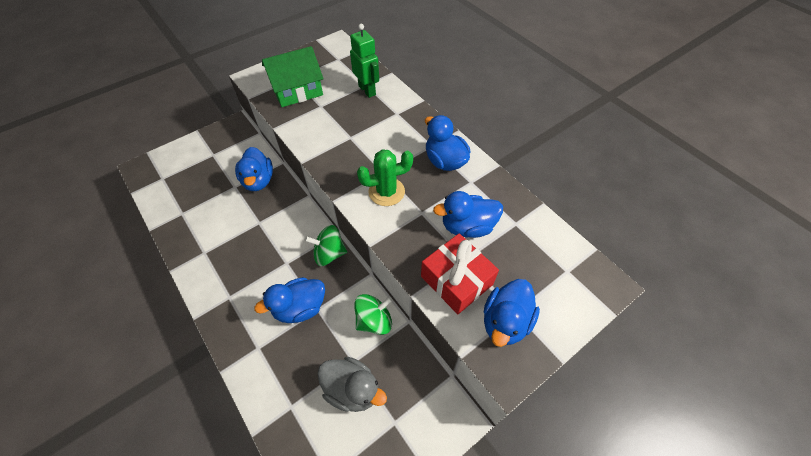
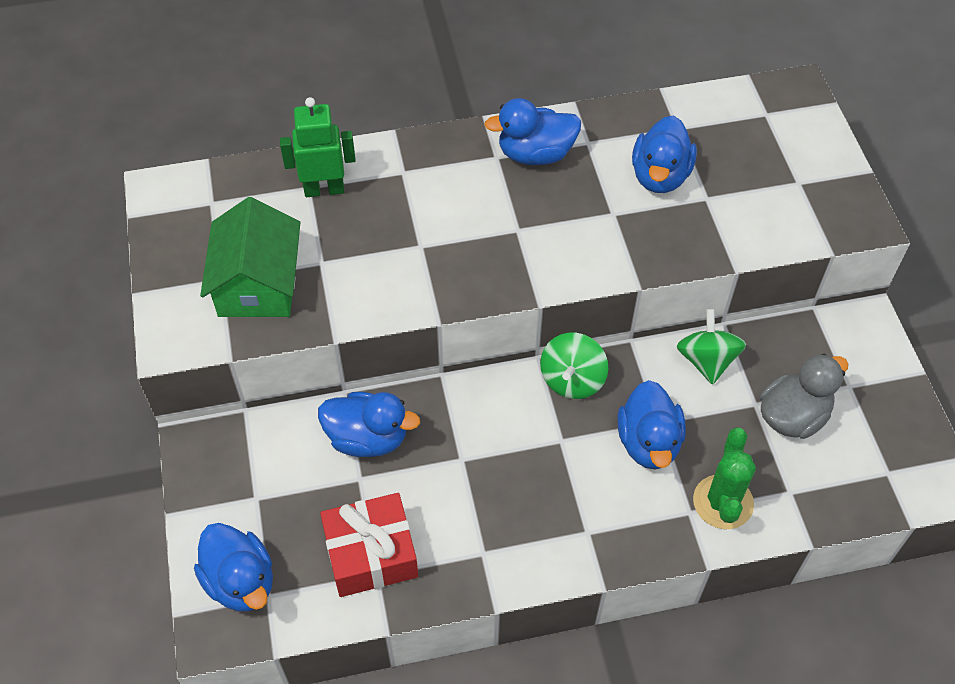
camera: 65 degrees left, 0 degrees up
green cactus [357,149,413,206] -> green cactus moved to [693,427,756,529]
red gift [421,233,499,314] -> red gift moved to [320,493,418,597]
blue duck [484,279,540,347] -> blue duck moved to [194,523,273,612]

